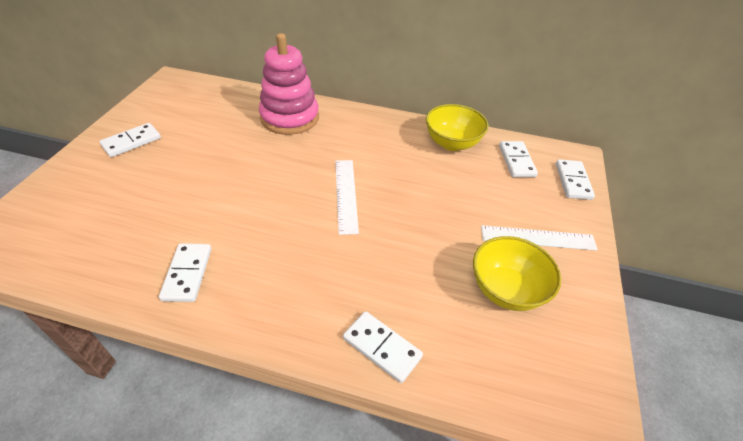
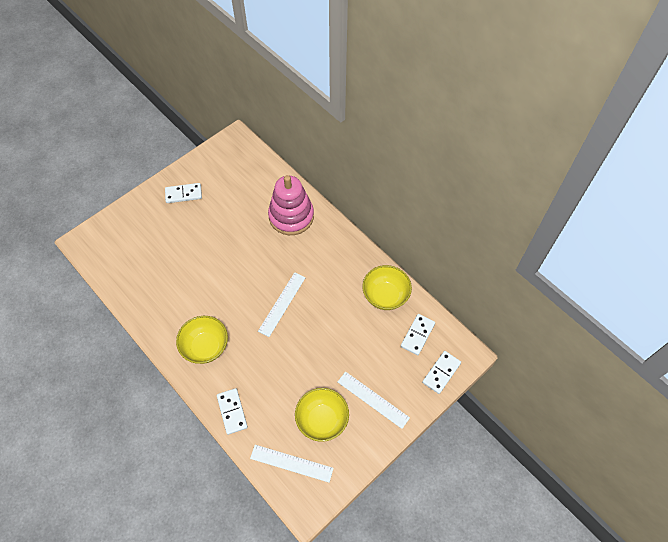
camera: 35 degrees right, 15 degrees up
white domino [159,243,211,302] -> none
none -> yellow bowl [176,316,228,364]
none -> white ruler [250,445,334,483]

